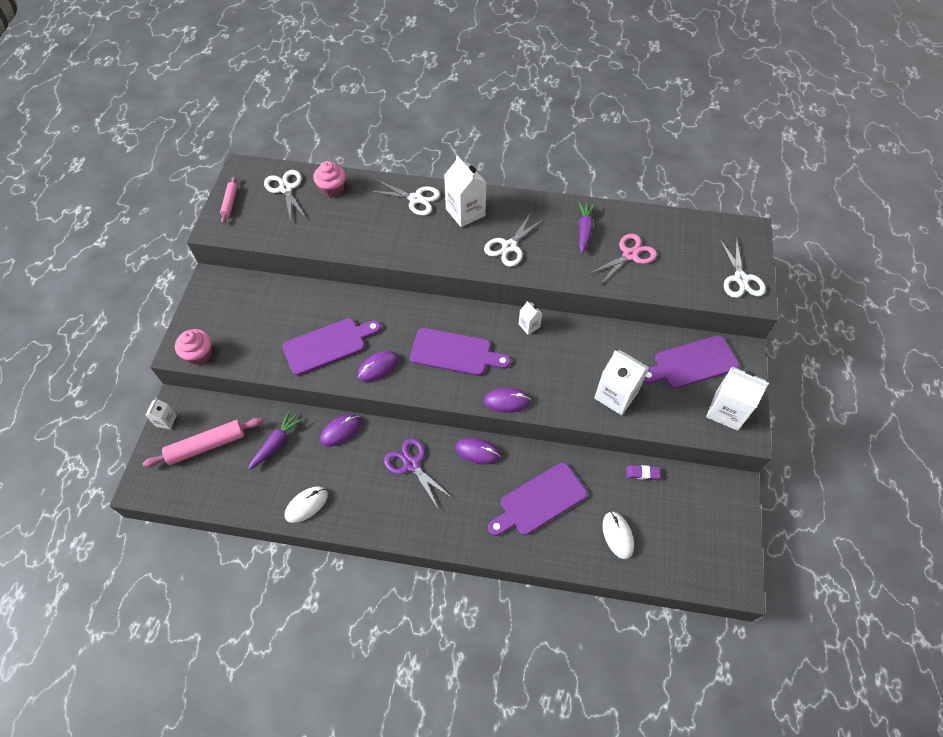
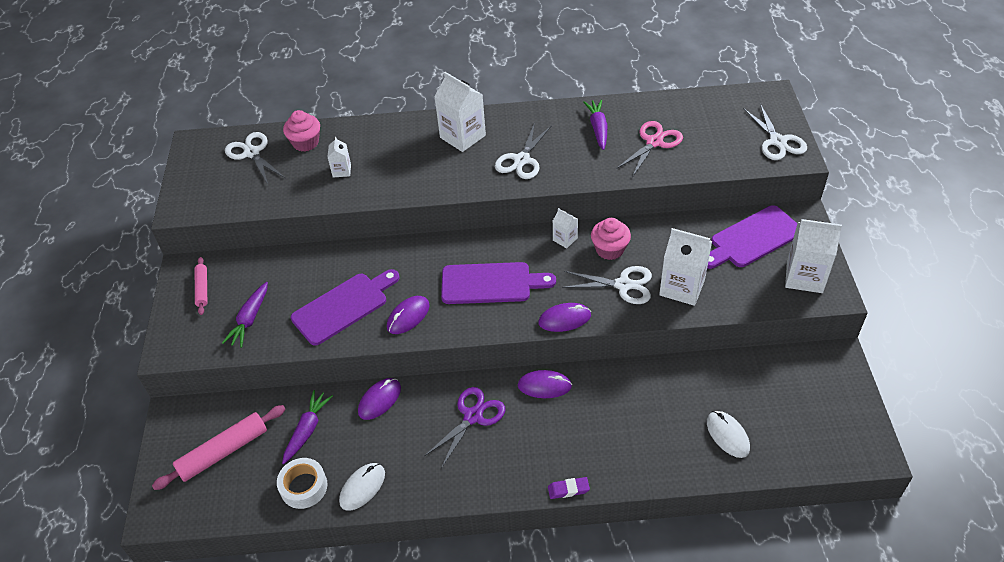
camera: 10 degrees left, 10 degrees down
white carton [145,398,177,429] -> white carton moved to [328,137,351,177]
pink cupcake [175,329,212,365] -> pink cupcake moved to [591,218,631,260]
pink rolling pin [220,176,237,224] -> pink rolling pin moved to [195,257,207,315]
white scissors [369,179,440,216] -> white scissors moved to [562,266,652,304]
purple scissors [384,438,451,508] -> purple scissors turned 90 degrees clockwise [425,387,505,468]
purple cutting board [488,462,587,536] -> none
purple eraser [626,465,660,480] -> purple eraser moved to [548,477,590,499]
none -> purple carrot [222,282,268,348]
none -> white tape [277,458,327,509]

